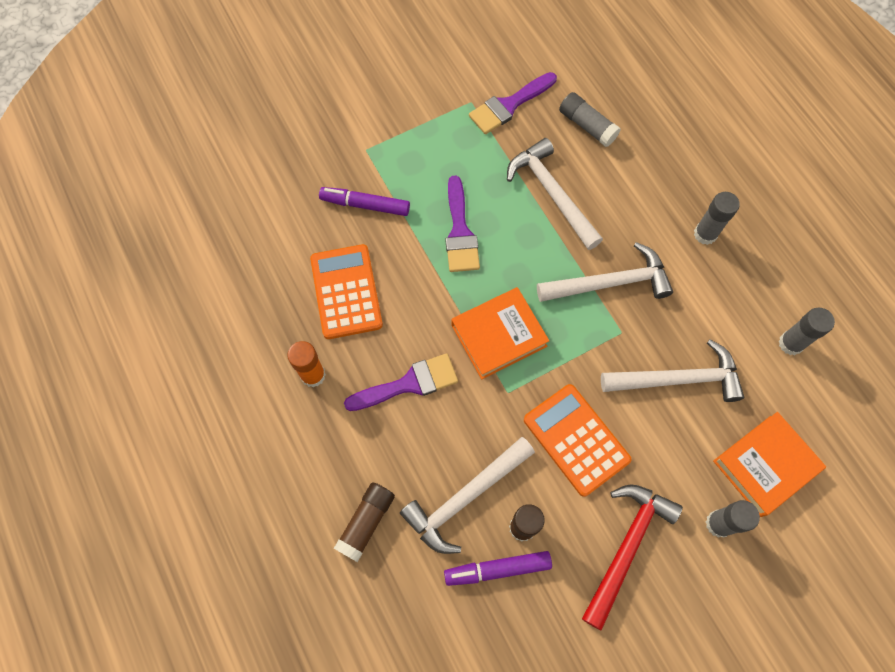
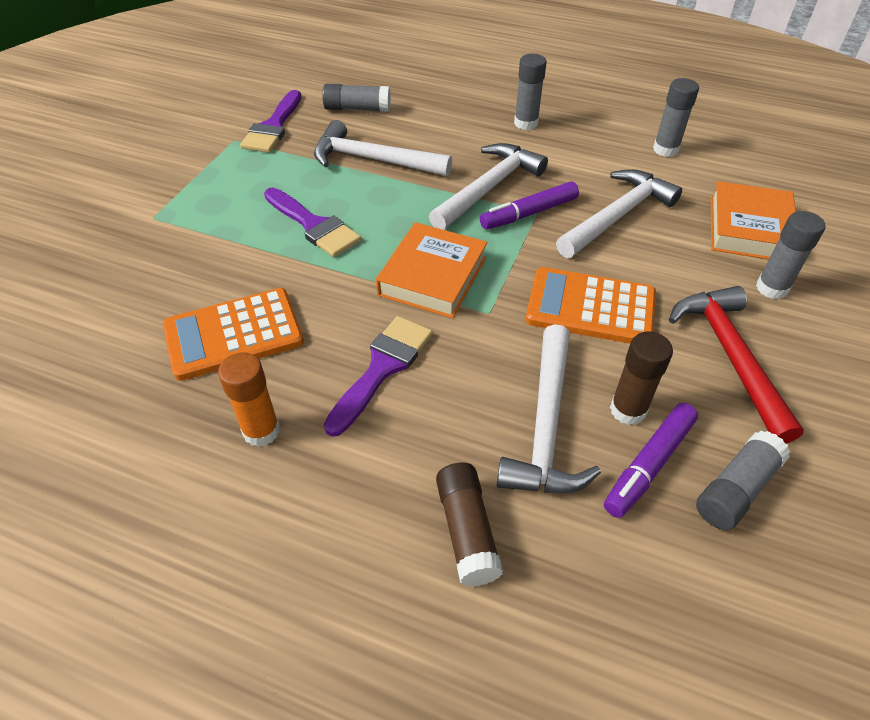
camera: 40 degrees left, 20 degrees down
orange calculator [310,244,383,339] -> orange calculator turned 60 degrees counterclockwise [163,288,304,381]
purple marker [319,187,410,216] -> purple marker moved to [480,181,579,229]
none -> grey glue stick [696,431,790,530]

